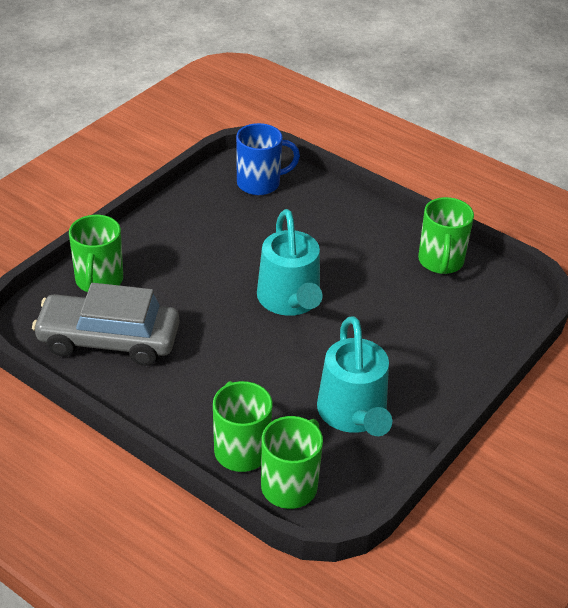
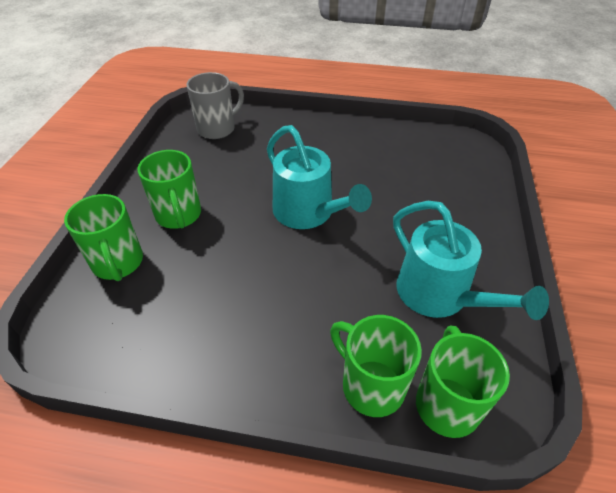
camera: 25 degrees left, 5 degrees up
grey car [32,283,179,366] -> none
blue mug [236,123,300,195] -> grey mug [186,72,244,139]
green mug [418,197,474,274] -> green mug moved to [138,150,201,229]

